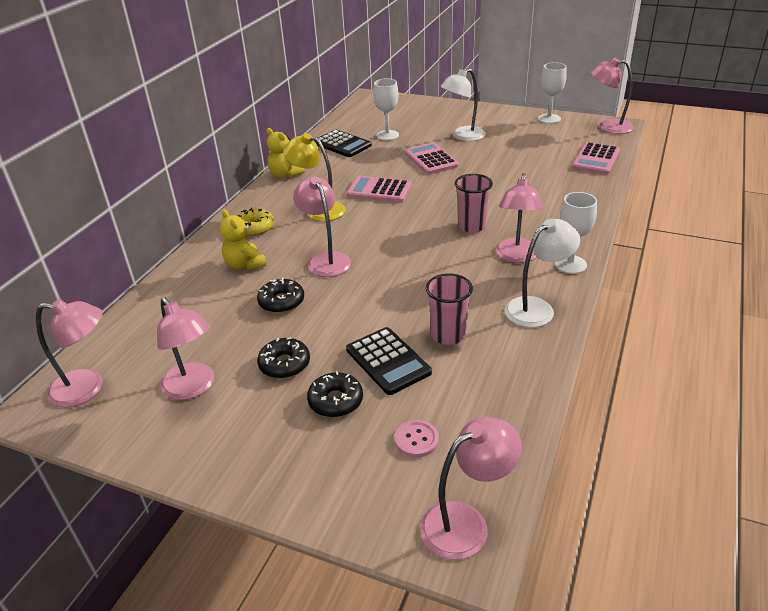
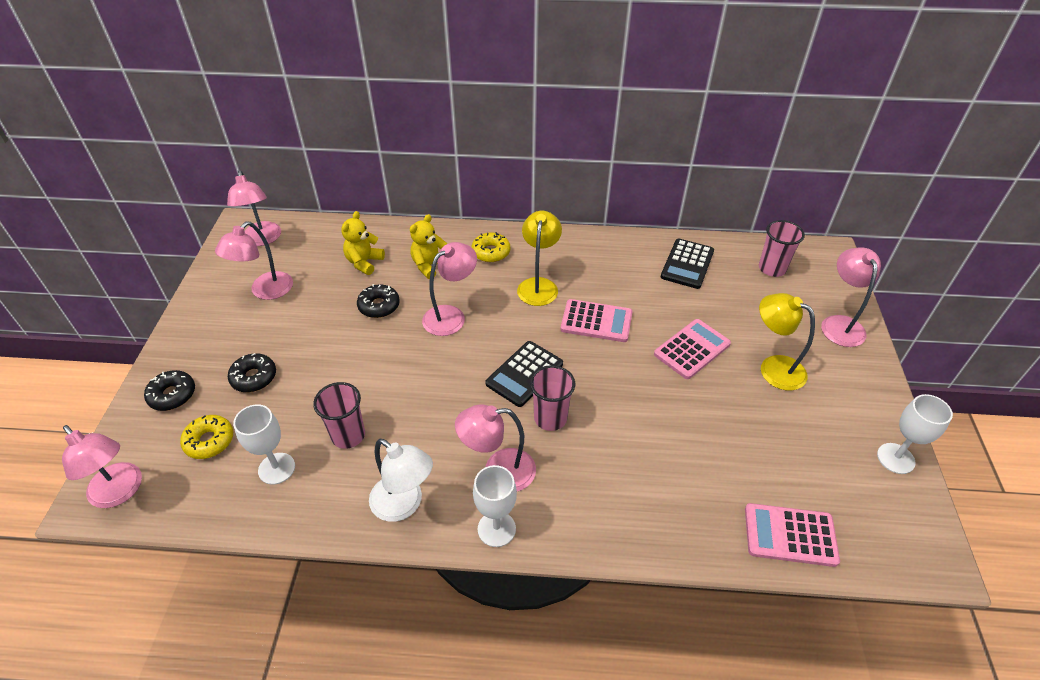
camera: 70 degrees right, 10 degrees up
black donut [257,337,310,379] -> black donut moved to [144,370,195,411]
yellow teddy bear [266,128,305,178] -> yellow teddy bear moved to [341,211,385,275]
black calculator [346,327,432,395] -> black calculator moved to [486,341,563,407]
pink calculator [347,176,412,203] -> pink calculator turned 105 degrees clockwise [561,299,633,342]
white goblet [373,79,399,141] -> white goblet moved to [233,404,295,485]
pink button [394,420,439,458] -> yellow donut [180,415,233,459]
white lamp [441,68,486,141] -> yellow lamp [759,293,815,391]
pink lamp [591,58,634,134] -> pink lamp moved to [821,247,881,347]
none -> pink cup [759,220,805,277]

